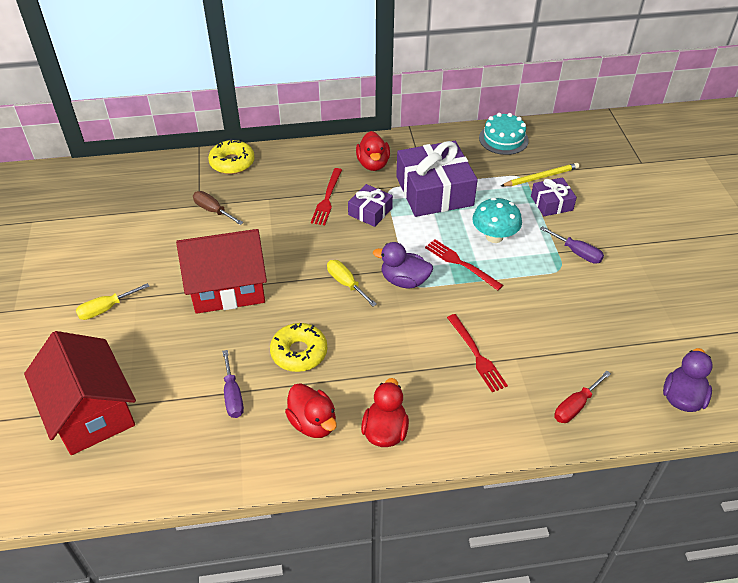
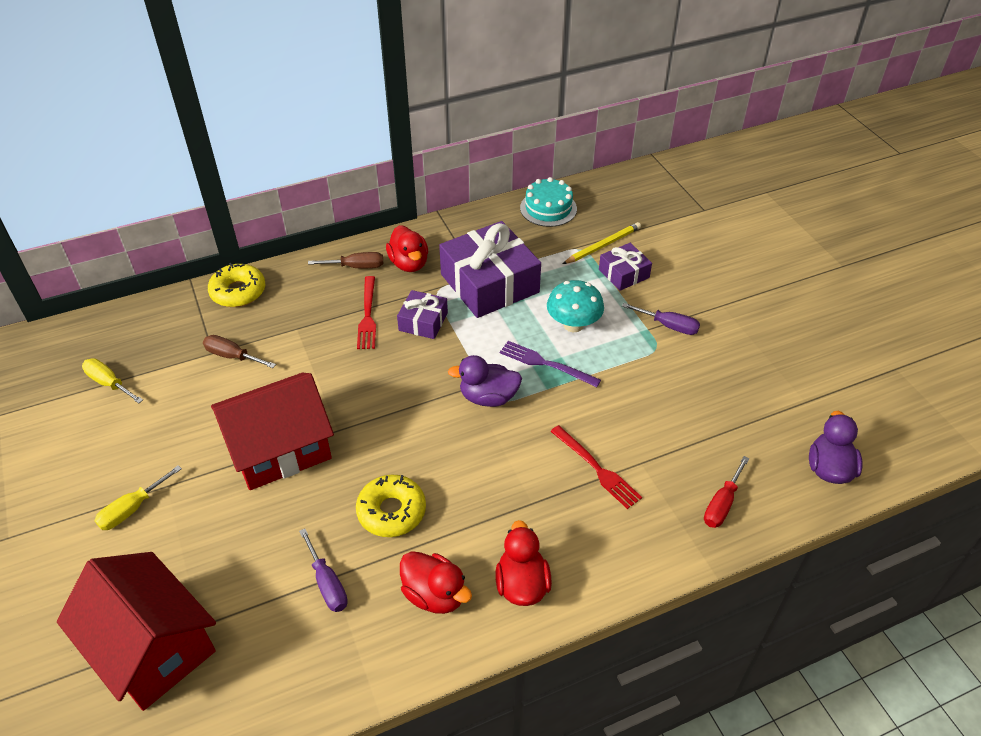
camera: 15 degrees left, 0 degrees up
yellow screwdriver [327,260,377,306] -> yellow screwdriver moved to [82,358,143,404]
red fork [425,239,503,291] -> purple fork [500,341,601,387]
none -> brown screwdriver [308,252,383,268]

